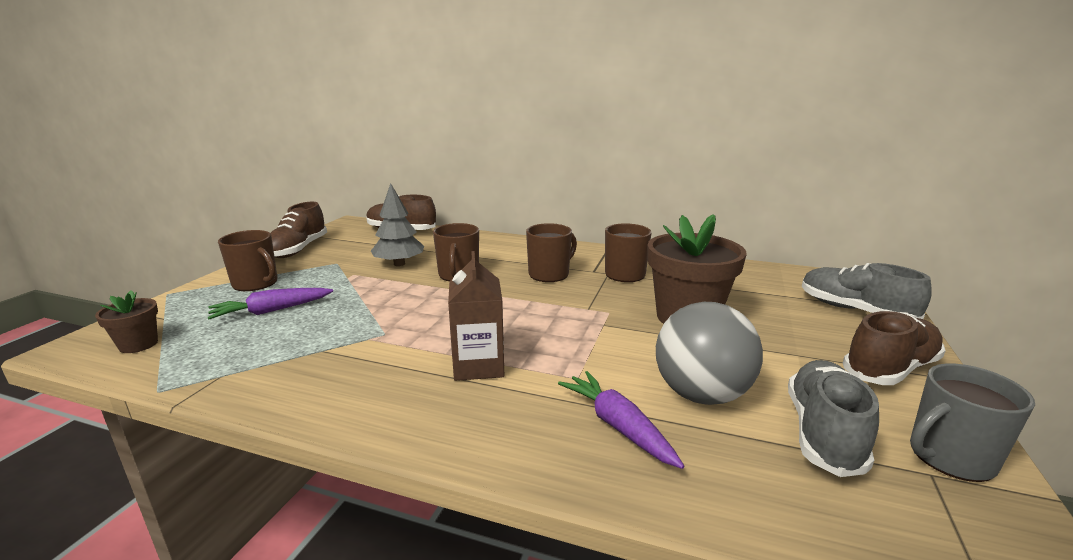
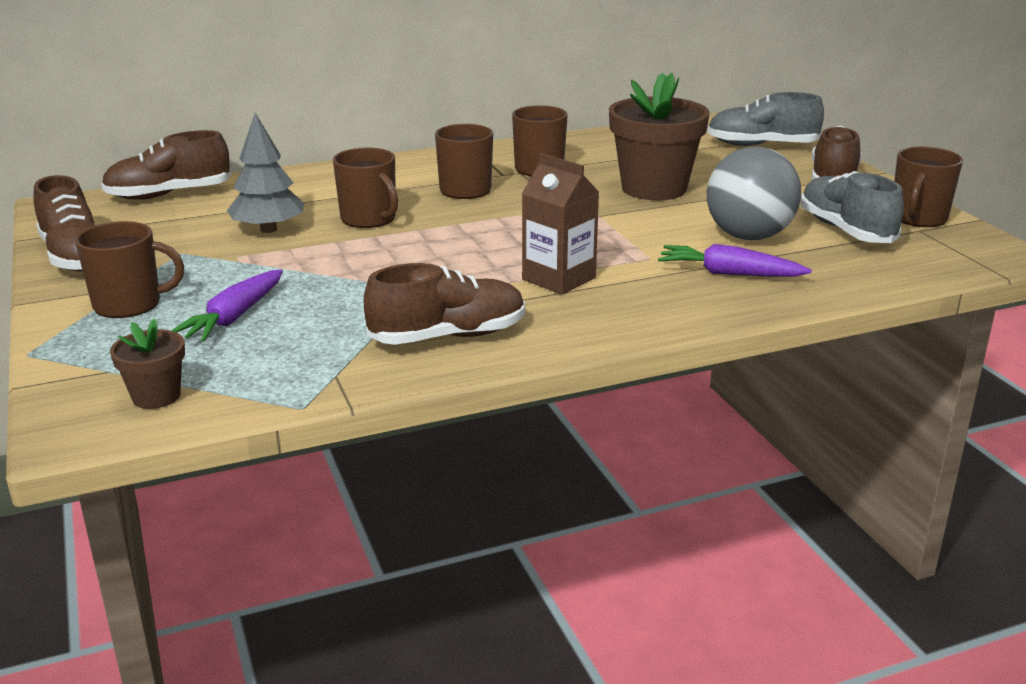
camera: 40 degrees left, 5 degrees up
grey mug [910,364,1035,482] -> brown mug [894,147,963,227]
none -> brown shoe [364,263,525,345]

